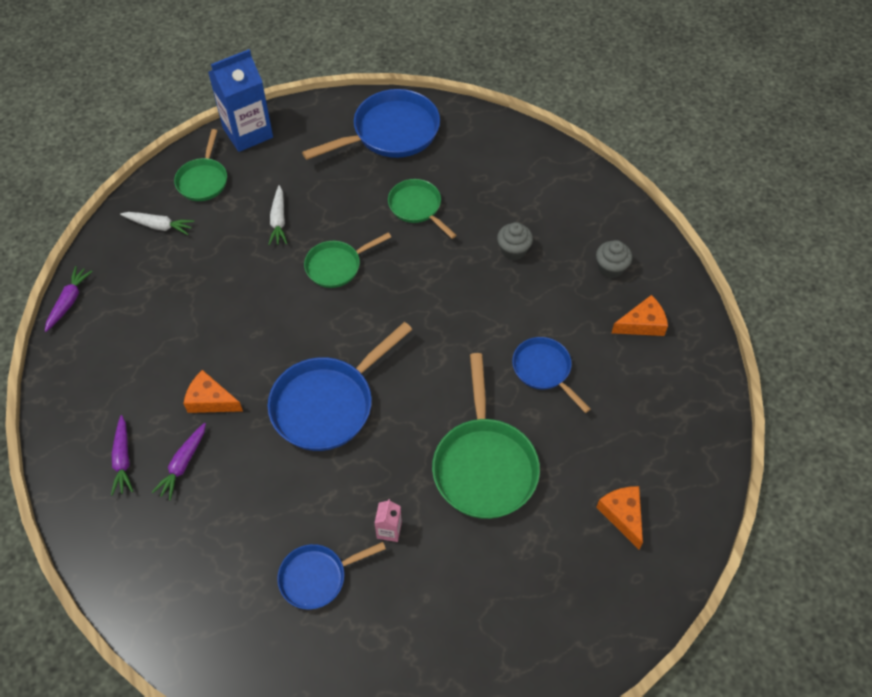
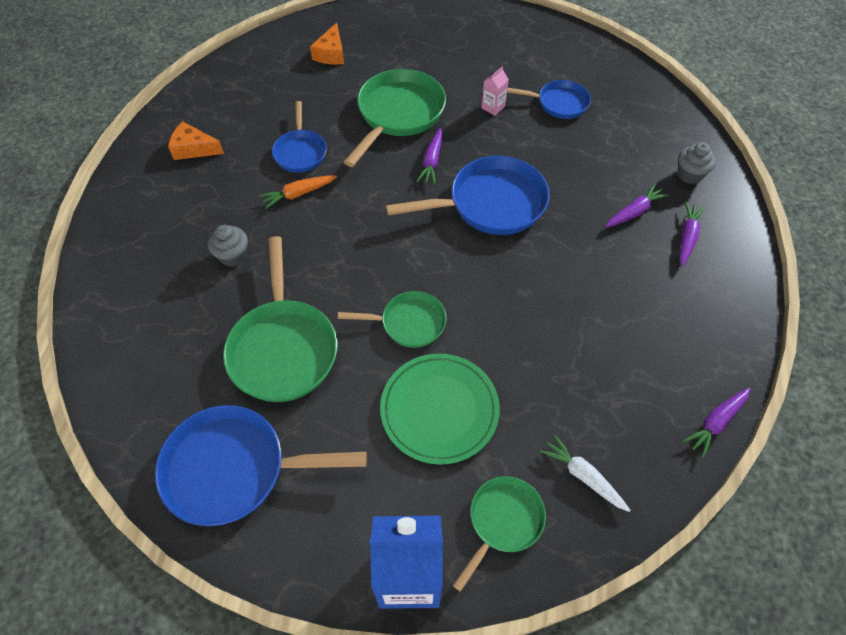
camera: 150 degrees left, 0 degrees up
orange cheese [183,370,243,413] -> none
white carrot [268,185,287,245] -> green plate [380,354,500,465]
green pan [388,179,457,239] -> green pan [223,236,337,402], size x1.70
grey cupcake [596,240,632,278] -> grey cupcake moved to [677,143,716,184]
none -> orange carrot [259,175,337,209]
none -> purple carrot [416,128,443,185]

